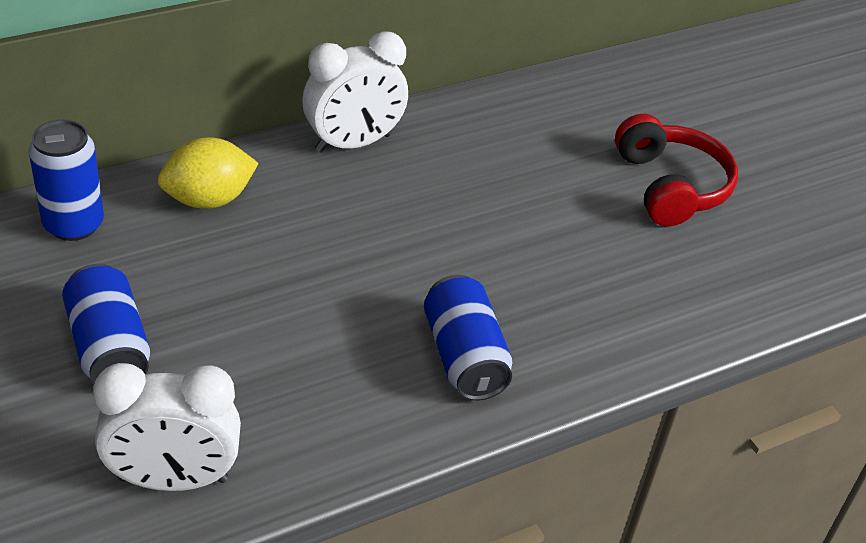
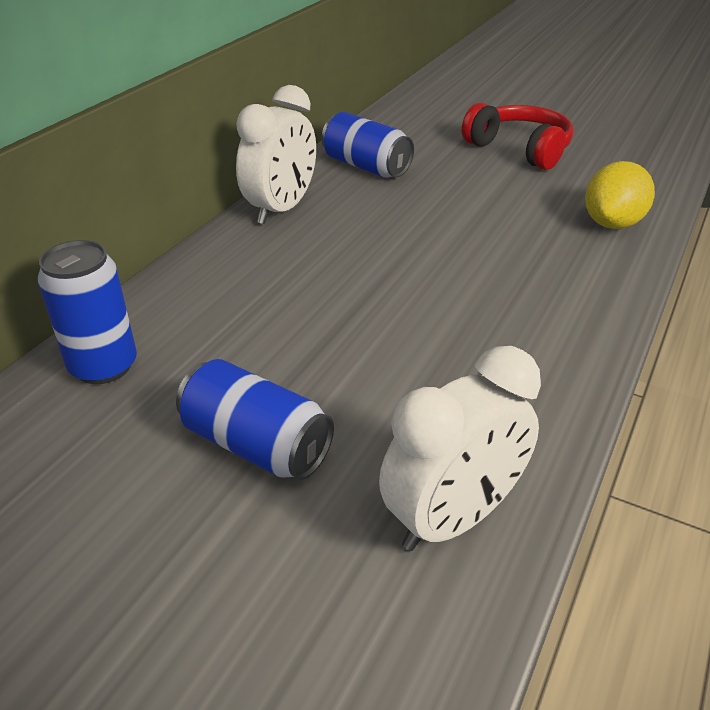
camera: 30 degrees left, 5 degrees down
yellow lemon [158,137,259,209] -> yellow lemon moved to [585,161,655,229]
blue can [424,275,513,401] -> blue can moved to [322,112,414,178]

